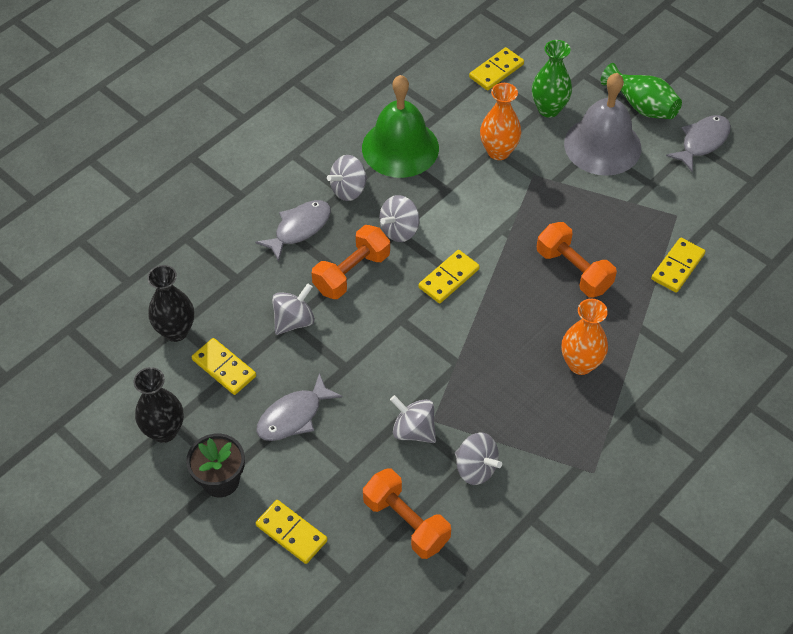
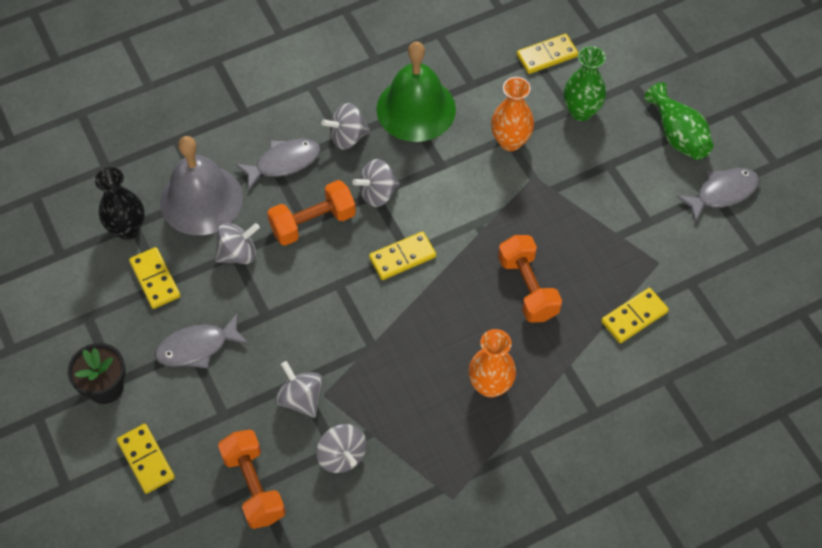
camera: 20 degrees right, 5 degrees up
black vase [134,367,184,443] -> none
grey bell [564,73,641,176] -> grey bell moved to [160,136,243,235]

